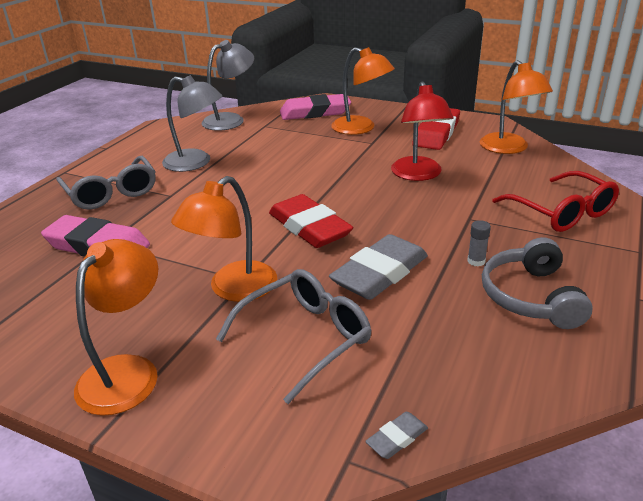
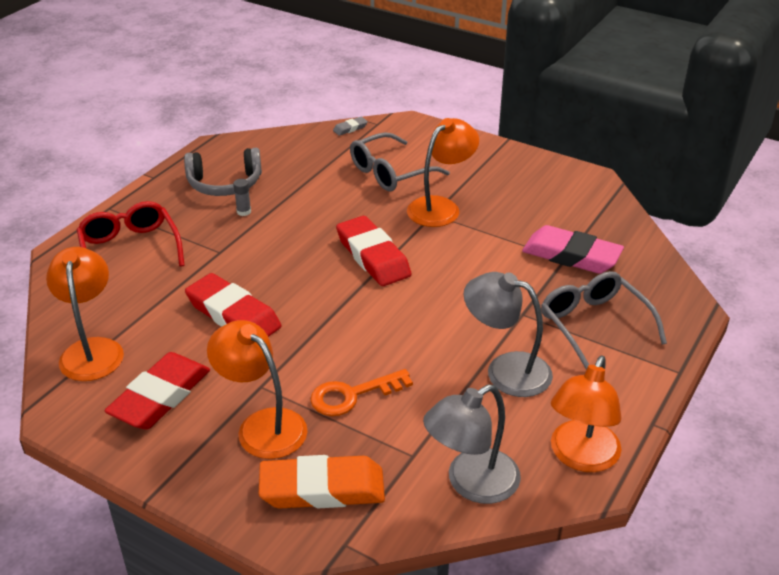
camera: 175 degrees left, 5 degrees up
orange lamp [74,239,158,416] -> orange lamp moved to [551,356,622,472]
pink eraser [280,94,351,120] -> orange eraser [259,455,385,509]
grey eraser [329,234,428,300] -> none
red lamp [391,81,454,181] -> red eraser [185,273,281,337]
grey headphones [482,237,593,329] -> grey headphones turned 75 degrees clockwise [184,148,262,196]
none -> orange key [310,369,413,416]

